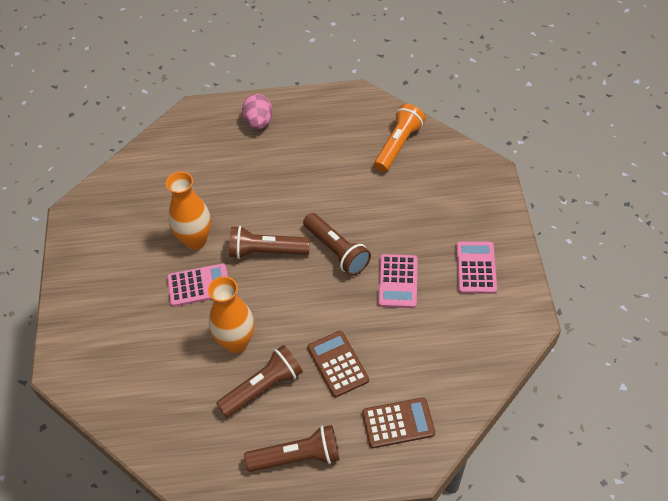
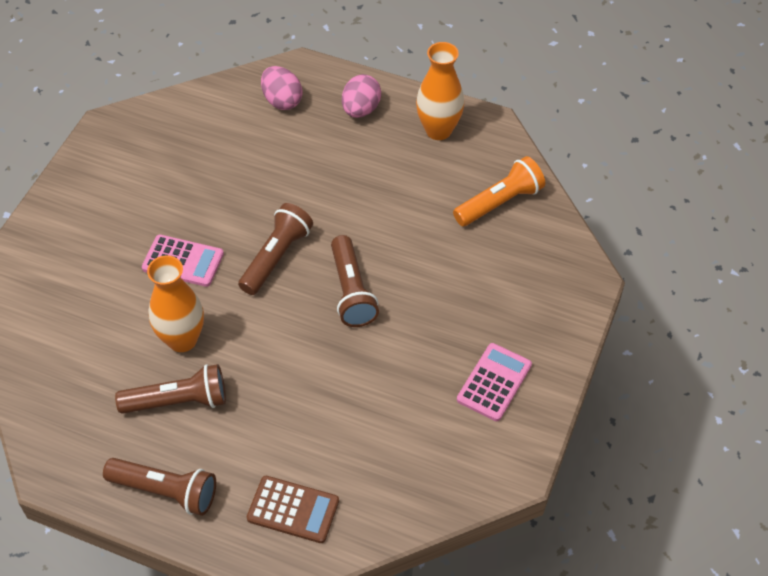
camera: 25 degrees right, 0 degrees up
orange vase [166,171,211,250] -> orange vase moved to [416,42,464,140]
brown flashlight [229,226,310,259] -> brown flashlight turned 90 degrees clockwise [238,203,313,295]
brown calculator [308,331,369,397] -> none
pink calculator [378,254,417,308] -> none
none -> pink egg [261,66,303,110]

